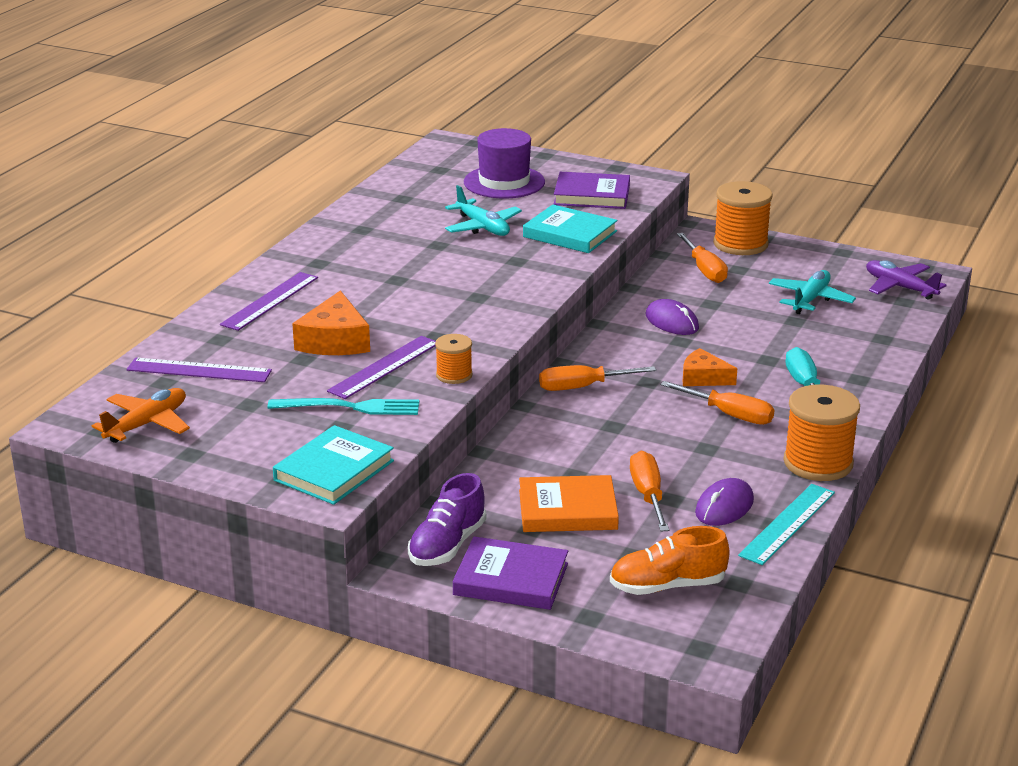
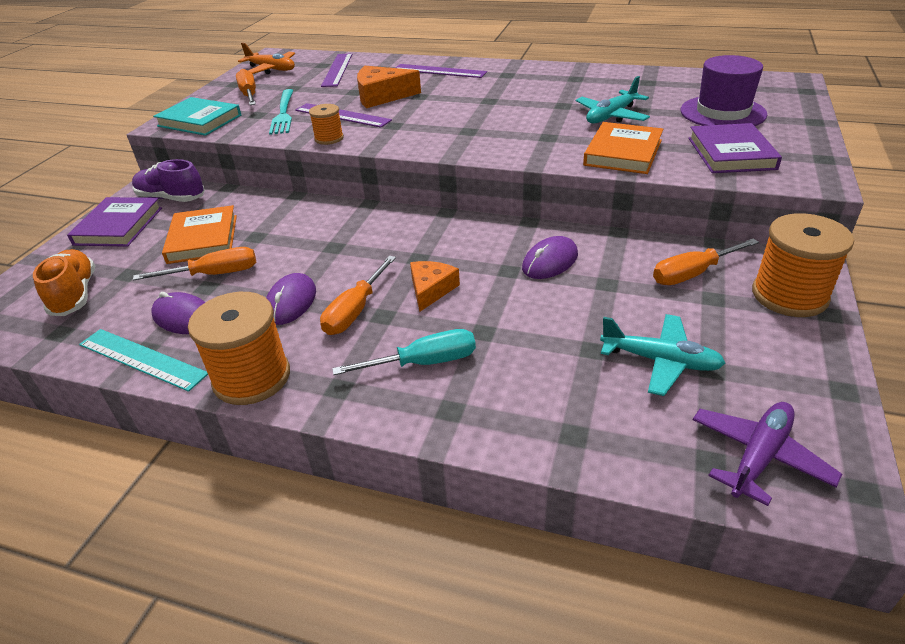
camera: 85 degrees right, 10 degrees up
turquoise book [523,204,618,253] -> orange book [583,122,663,174]
orange screwdriver [539,365,656,391] -> orange screwdriver moved to [236,69,256,105]
none -> purple mouse [266,273,316,325]

